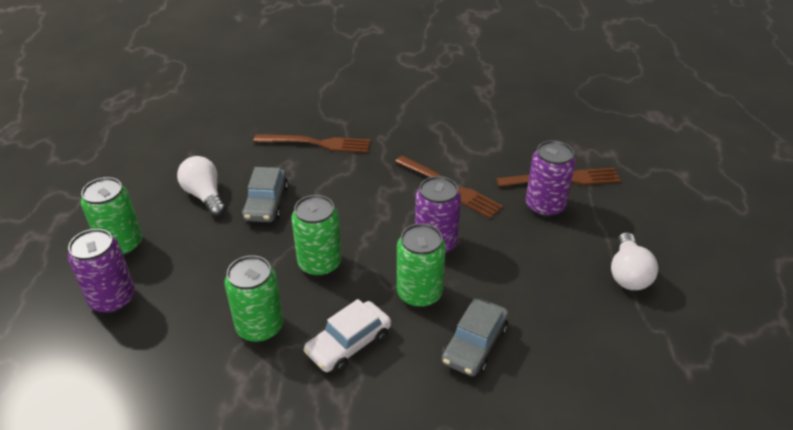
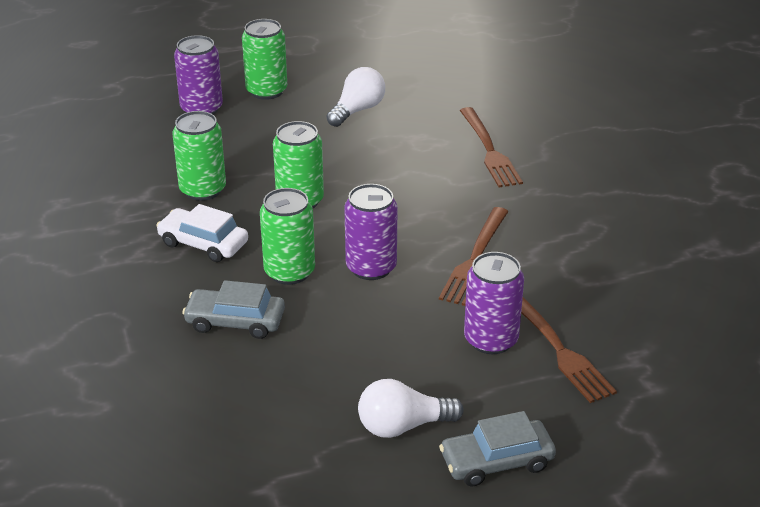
camera: 70 degrees right, 5 degrees down
grey car [242,167,288,222] -> grey car moved to [439,411,556,487]

